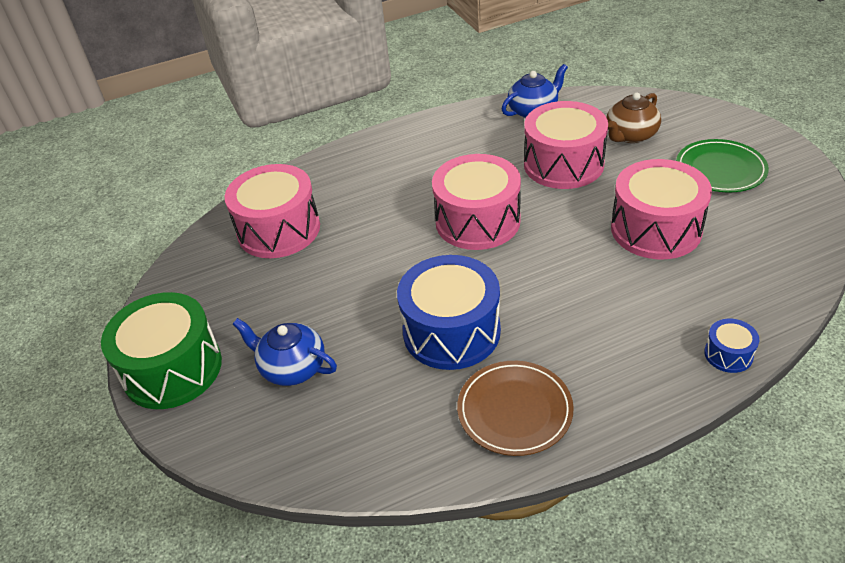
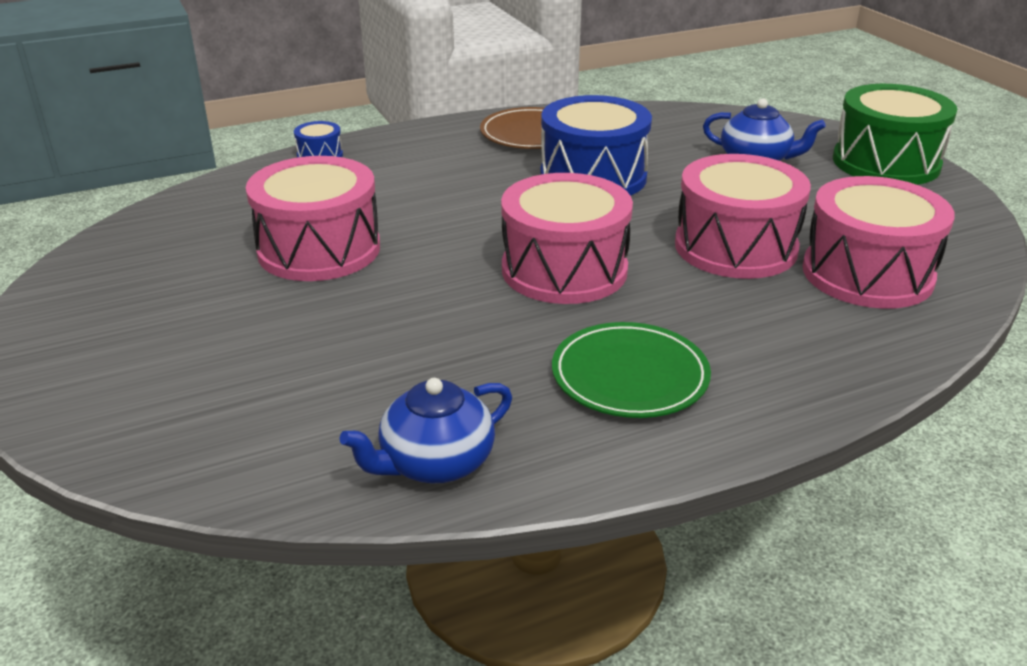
camera: 175 degrees right, 10 degrees down
pink drum [524,101,608,189] -> pink drum moved to [675,154,811,279]
brown teapot [606,92,661,143] -> none
green plate [676,139,769,192] -> green plate moved to [552,322,711,418]

